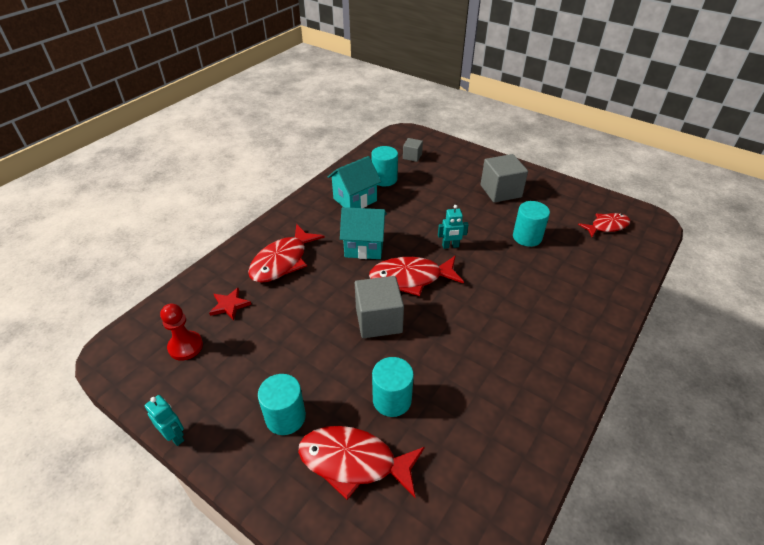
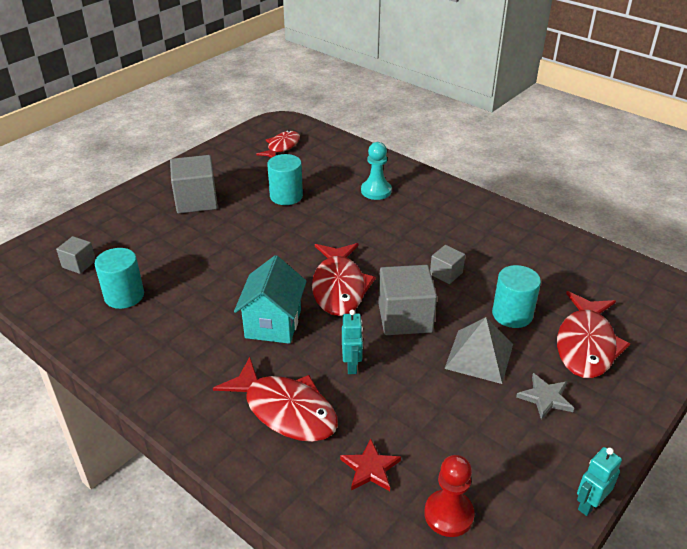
camera: 85 degrees left, 5 degrees down
turquoise cylinder [258,374,306,435] -> grey star [516,373,574,420]
turquoise house [328,156,381,208] -> none
turquoise robot [438,205,469,249] -> turquoise robot moved to [342,310,363,374]
red fish [578,213,630,237] -> red fish turned 45 degrees clockwise [256,130,300,158]
none -> turquoise pawn [361,142,392,200]
none -> grey cube [430,245,465,284]
none -> grey pyramid [444,317,513,384]

